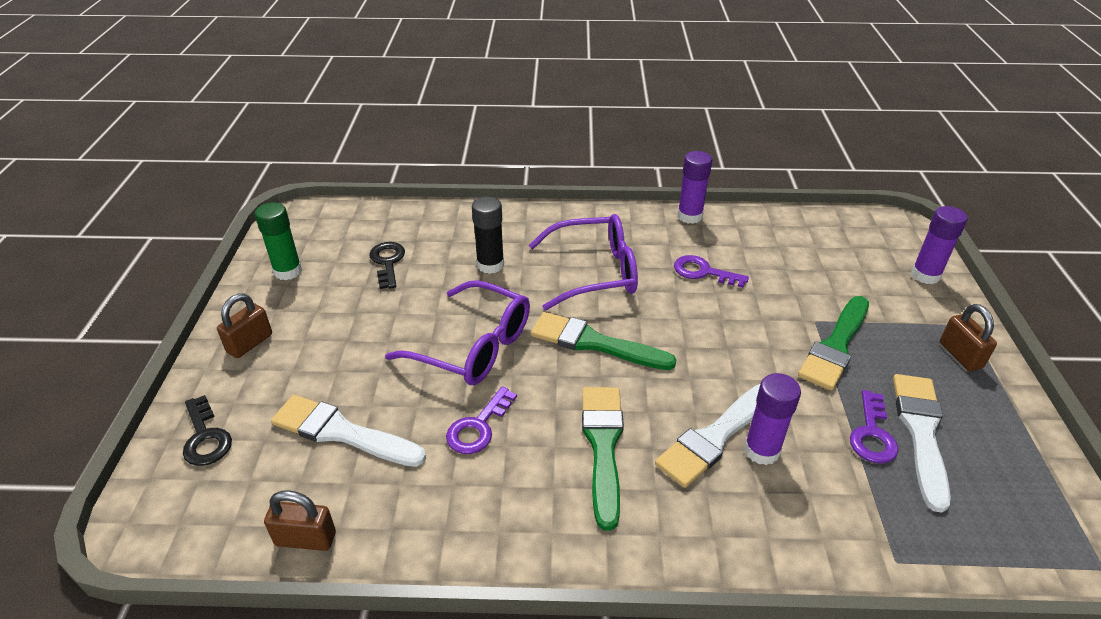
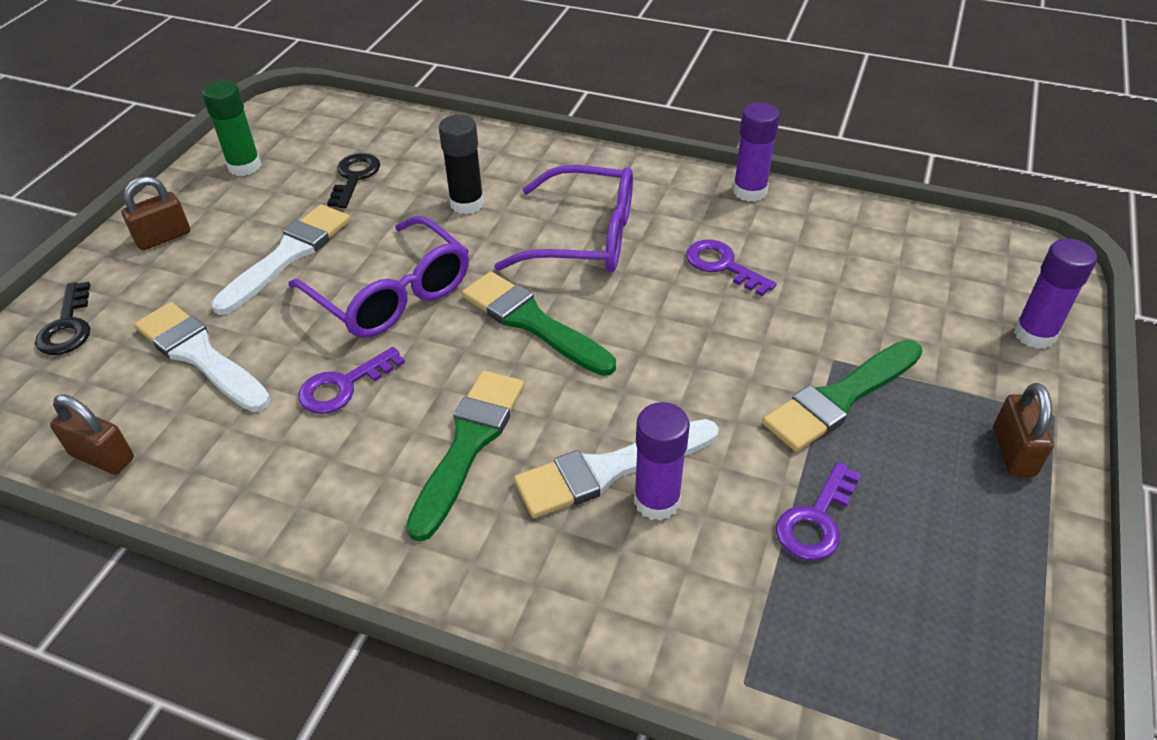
camera: 20 degrees right, 5 degrees up
white brush [893,374,951,513] -> white brush moved to [211,204,350,315]

